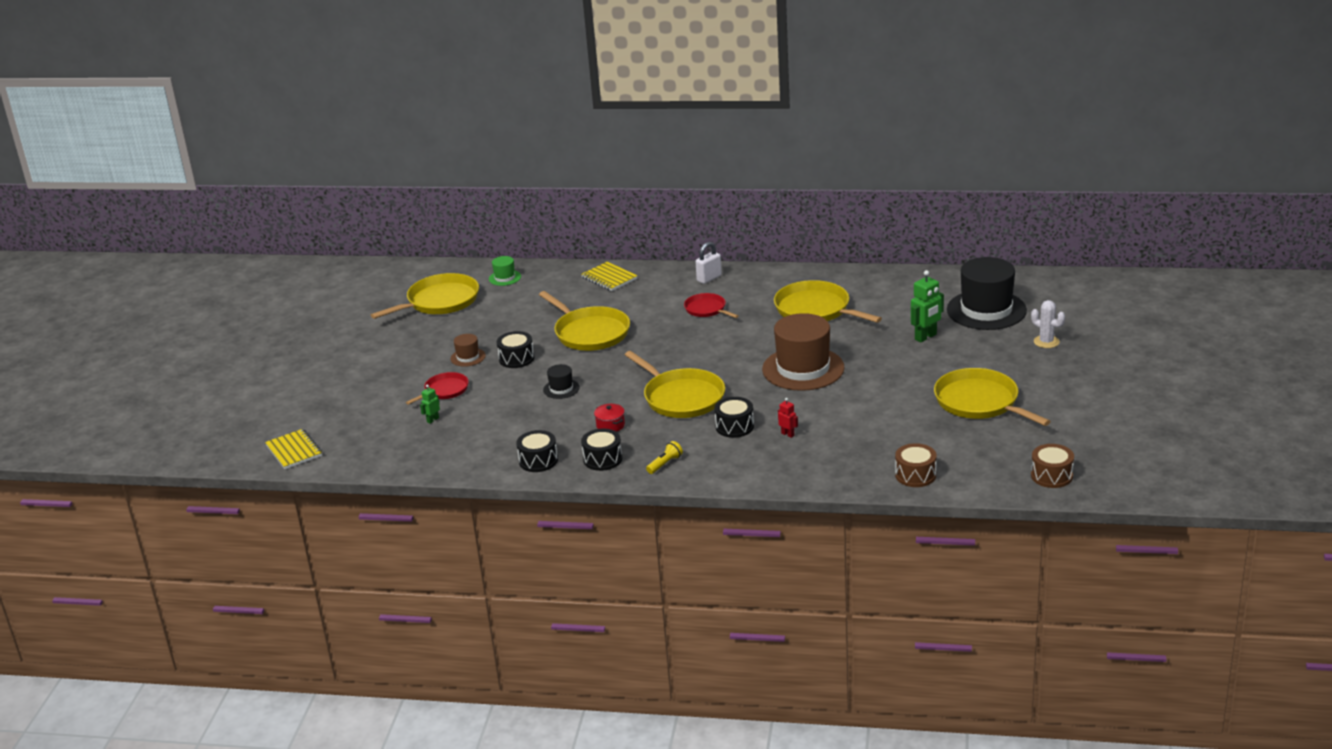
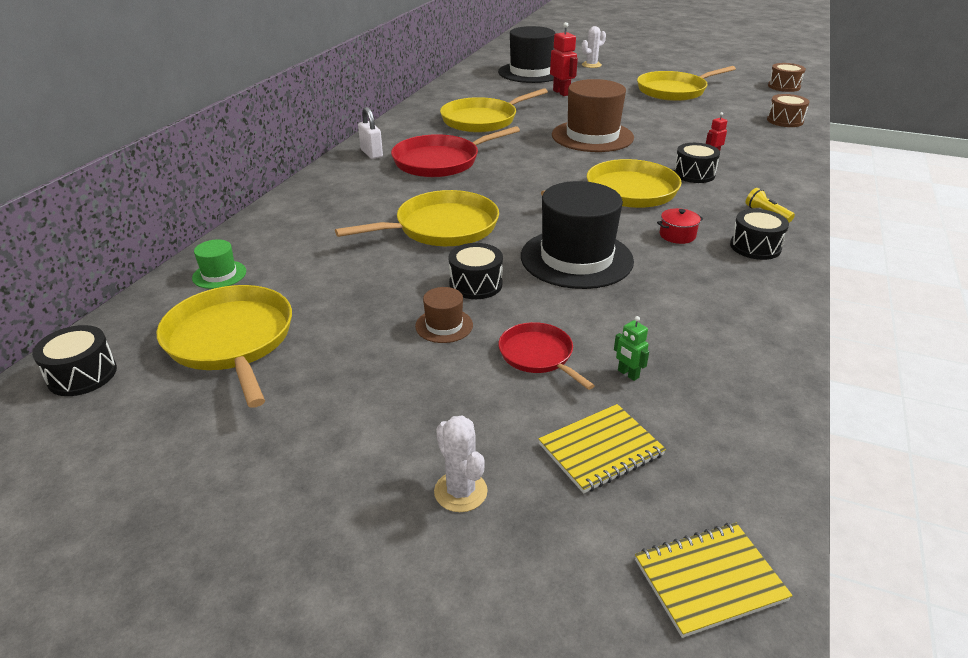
camera: 80 degrees left, 5 degrees up
black drum [516,430,558,472] -> black drum moved to [32,325,117,396]
black hat [543,364,580,399] -> black hat [521,181,634,289], size x2.24
yellow notebook [581,262,638,291] -> yellow notebook moved to [539,404,666,494]
red pan [684,293,739,318] -> red pan [391,126,520,177], size x1.78
green robot [911,270,944,342] -> red robot [550,22,578,96]
none -> white cactus [434,416,488,512]

